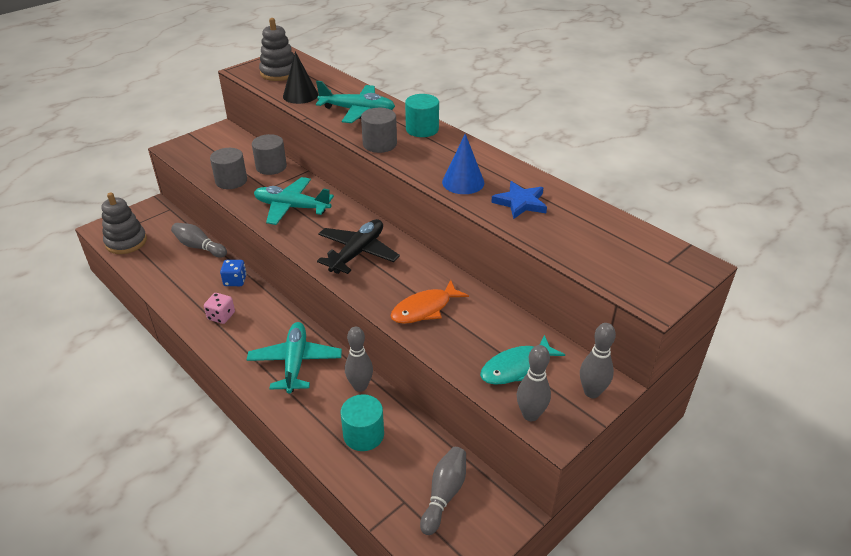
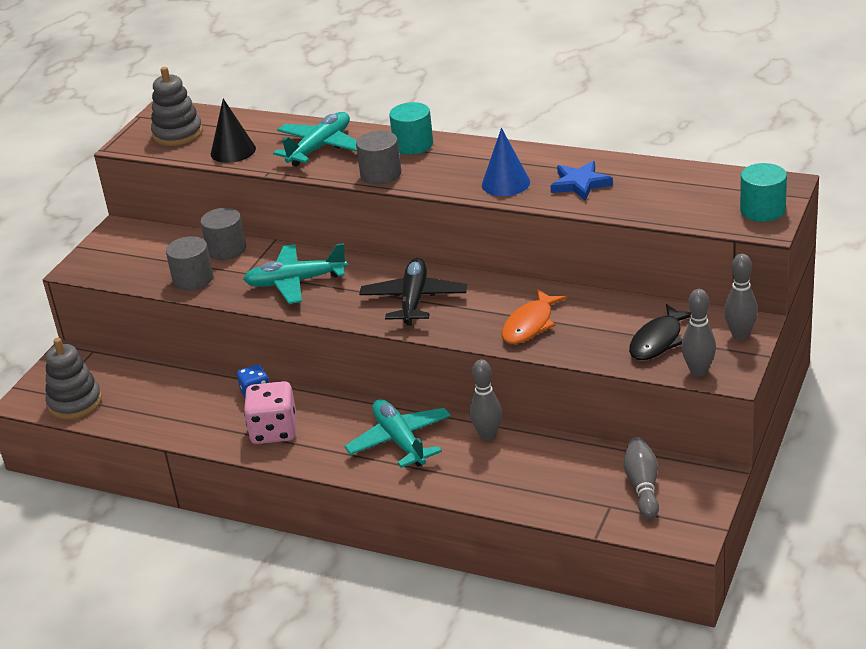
camera: 20 degrees left, 5 degrees down
grey bowling pin [171,223,227,258] -> none
pink dice [204,293,235,324] -> pink dice [244,381,296,444], size x1.69
turquoise plane [316,81,395,123] -> turquoise plane turned 45 degrees counterclockwise [273,112,357,167]
turquoise cylinder [341,394,384,451] -> turquoise cylinder moved to [740,163,787,222]
turquoise fish [480,335,565,385] -> black fish [629,304,691,360]

